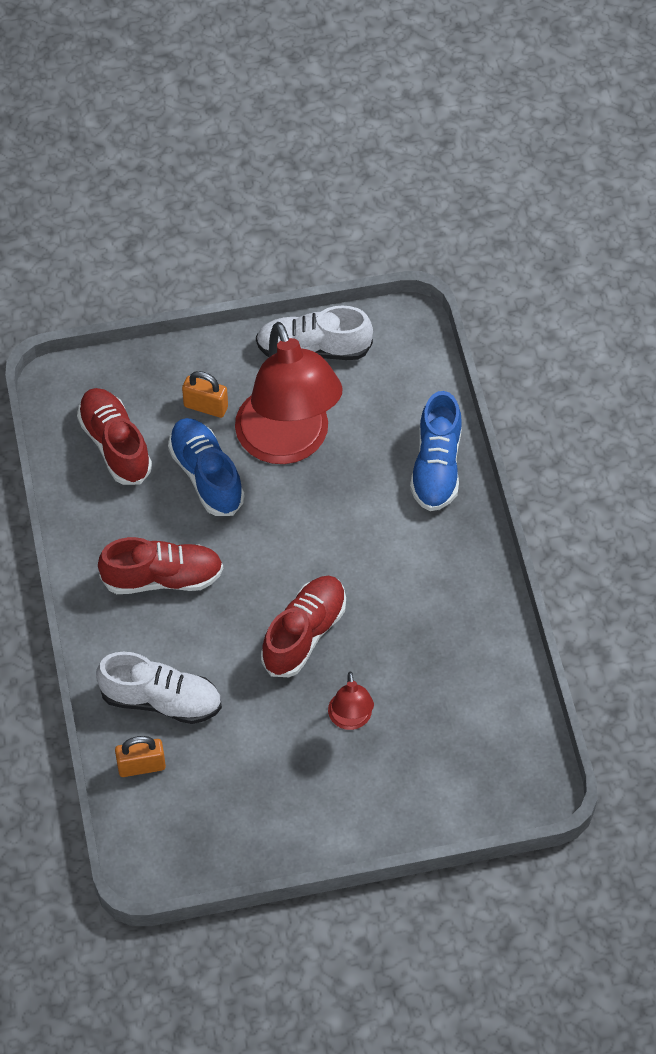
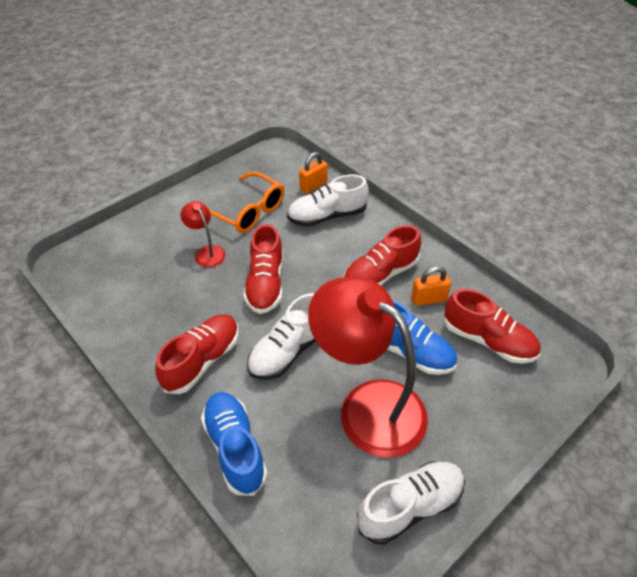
camera: 150 degrees right, 10 degrees down
orange padlock [182,371,228,418] -> orange padlock moved to [411,266,451,306]
none -> red shoe [155,314,239,394]
none -> orange glasses [209,172,284,233]
none -> white shoe [247,293,316,380]

